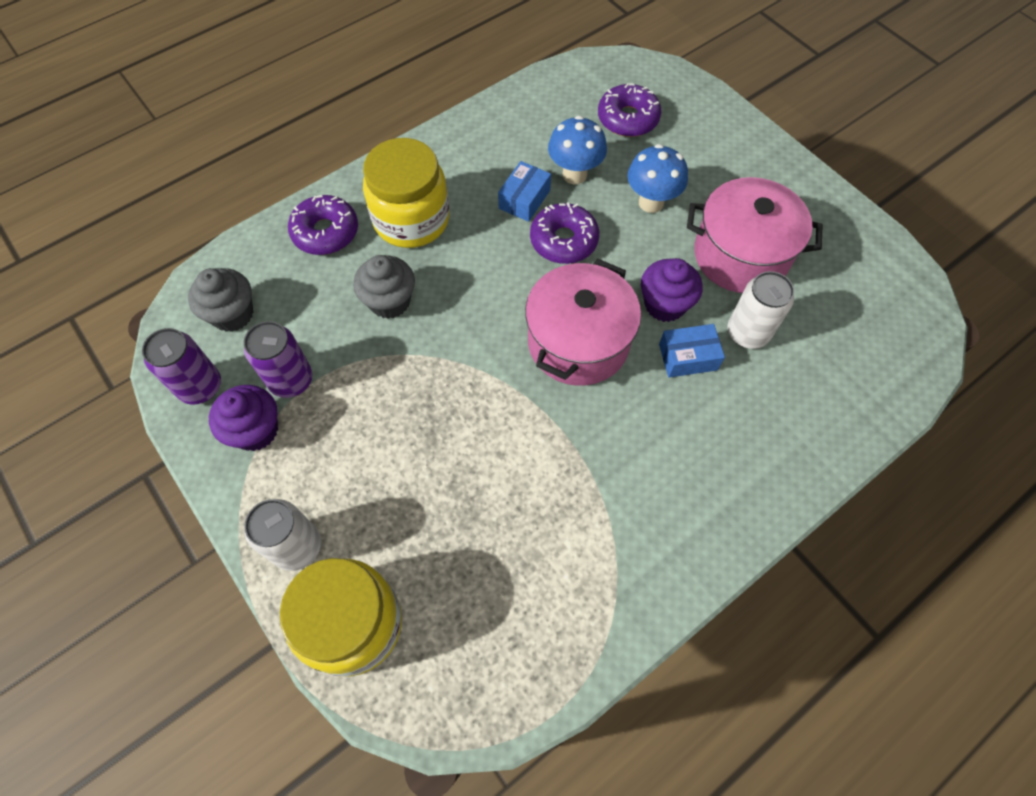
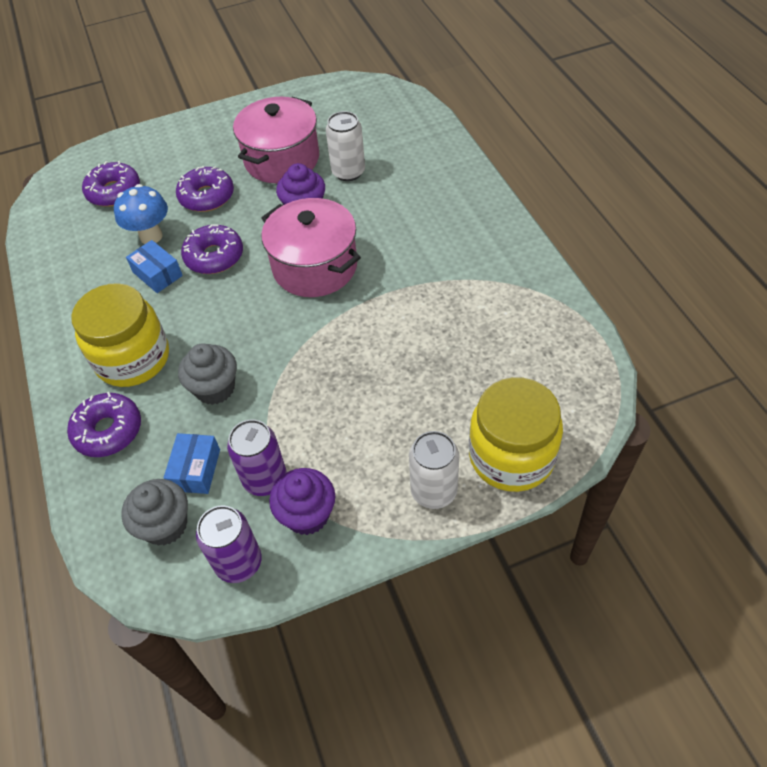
camera: 70 degrees left, 10 degrees down
blue mushroom [627,144,688,213] -> purple donut [176,166,234,212]
blue box [659,324,725,378] -> blue box moved to [164,433,220,494]

